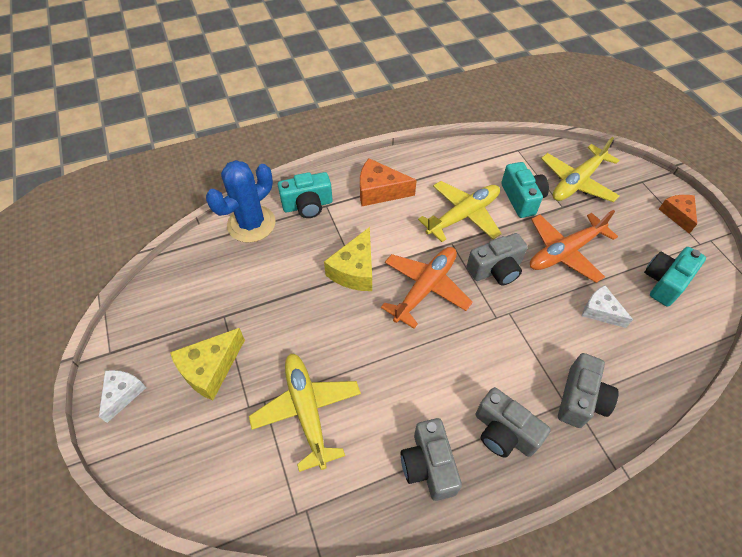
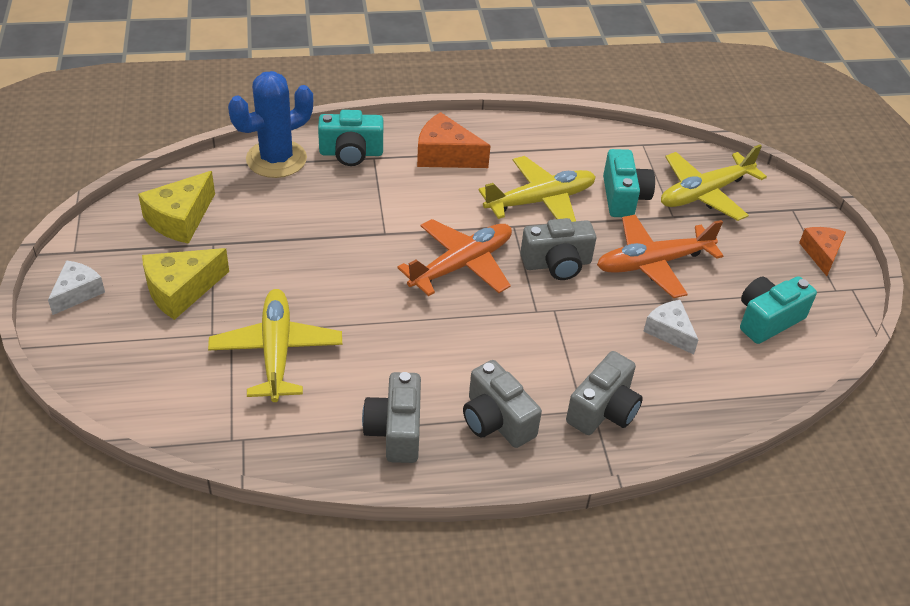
camera: 10 degrees right, 10 degrees down
yellow cheese [324,227,372,291] -> yellow cheese moved to [138,171,215,244]

